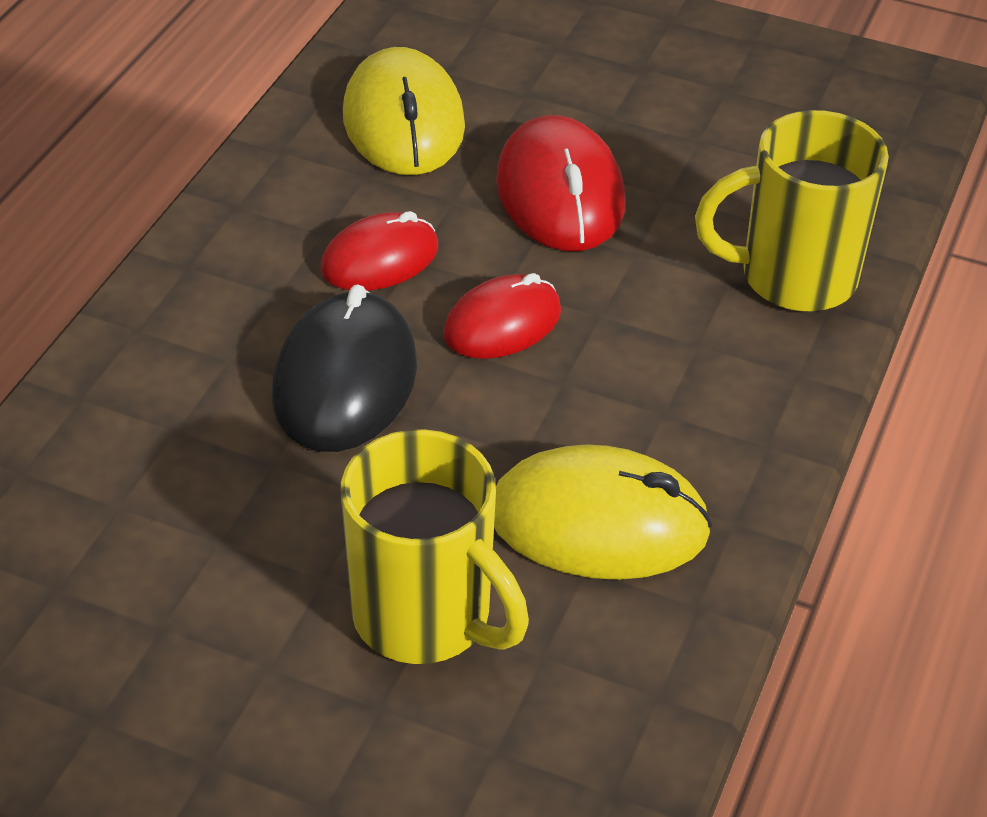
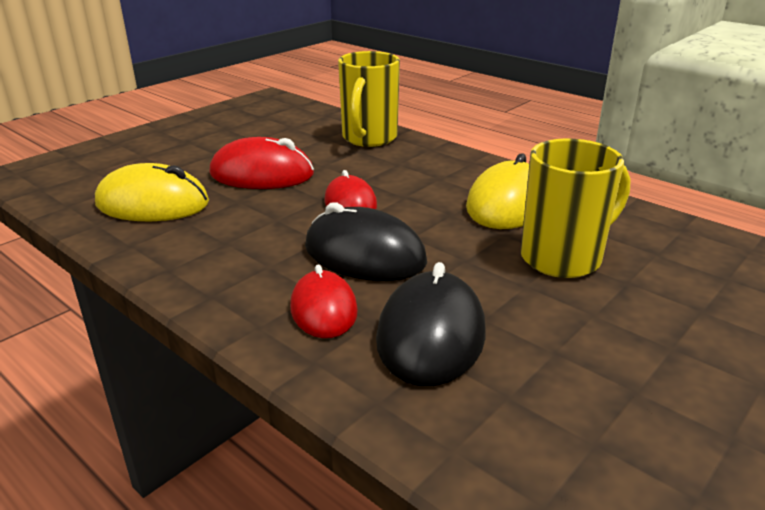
camera: 70 degrees left, 15 degrees down
red mouse [321,211,438,291] -> red mouse moved to [290,265,358,338]
none -> black mouse [376,262,486,386]

